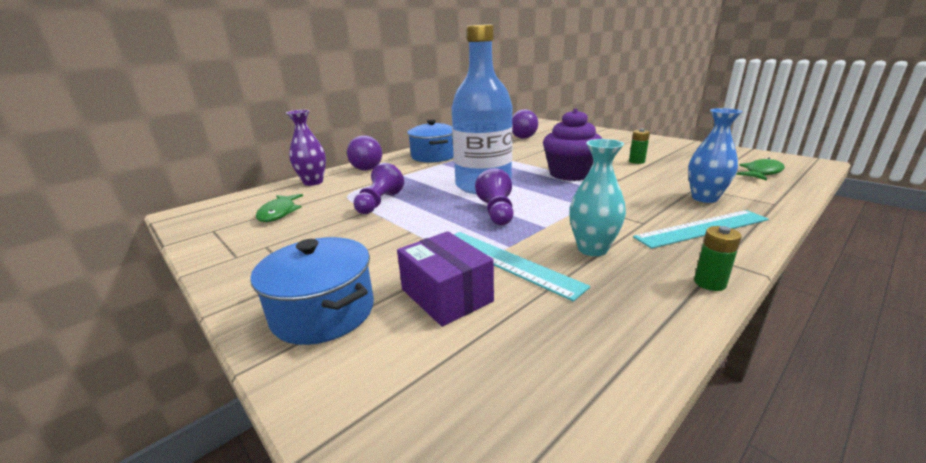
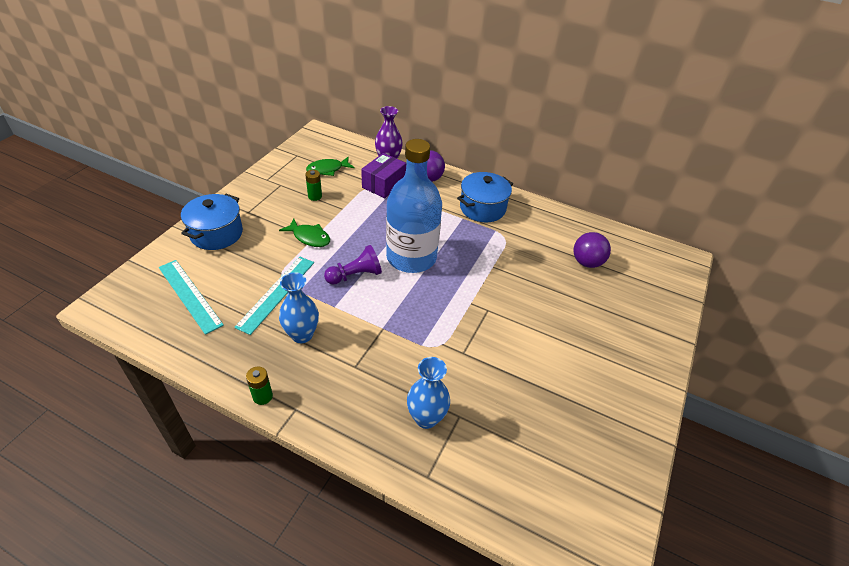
camera: 65 degrees right, 20 degrees up
purple pawn [353,163,404,214] -> none
purple box [397,231,494,327] -> purple box moved to [361,153,406,198]
purple cupcake [543,109,603,181] -> none
turquoise vase [569,139,626,256] -> blue vase [279,272,319,343]
green battery [629,129,650,164] -> green battery moved to [305,170,322,201]
turquoise ruler [633,210,769,249] -> turquoise ruler moved to [159,260,224,335]
green fish [736,158,785,181] -> green fish moved to [279,218,330,247]

